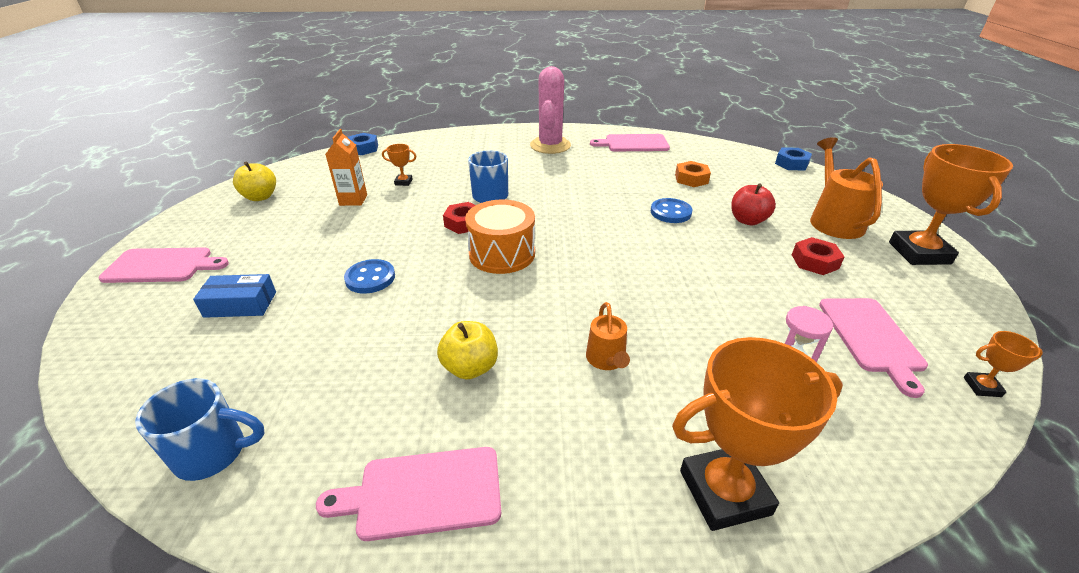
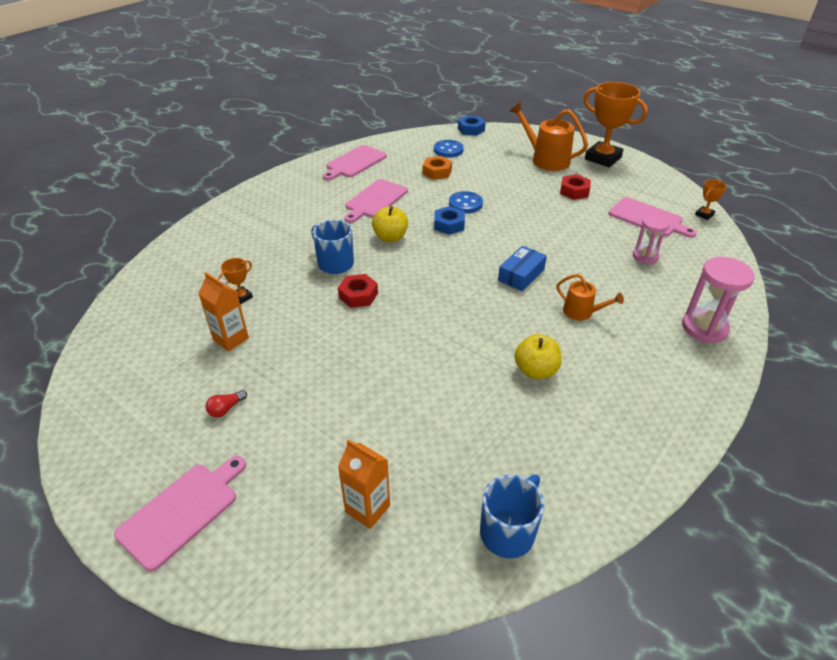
camera: 50 degrees left, 5 degrees up
blue box [193,274,276,318] -> blue box moved to [498,246,547,291]
yellow apple [233,162,276,201] -> yellow apple moved to [372,206,408,242]
pink cutting board [316,447,501,541] -> pink cutting board moved to [344,179,408,223]
blue button [344,259,395,294] -> blue button moved to [434,140,464,158]
blue nut [348,133,378,155] -> blue nut moved to [434,206,465,235]
orange drum [465,200,535,274] -> none
pink cactus [530,66,571,154] -> none
orange trophy [672,337,843,531] -> pink hourglass [682,257,755,343]
red apple [731,183,776,225] -> none
none -> red light bulb [206,390,247,417]
none -> orange carton [338,439,390,529]

